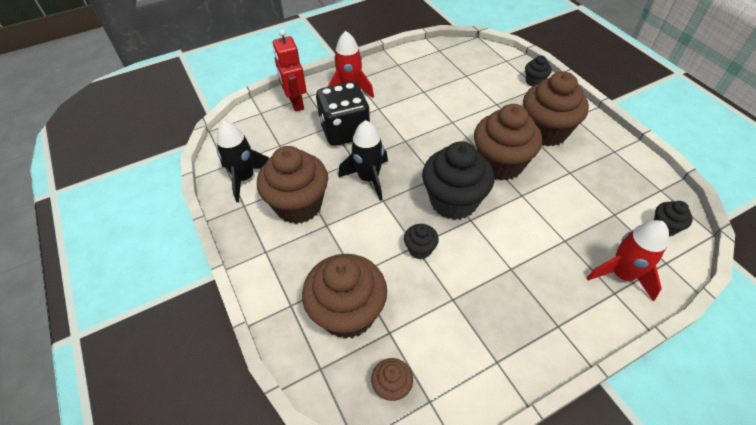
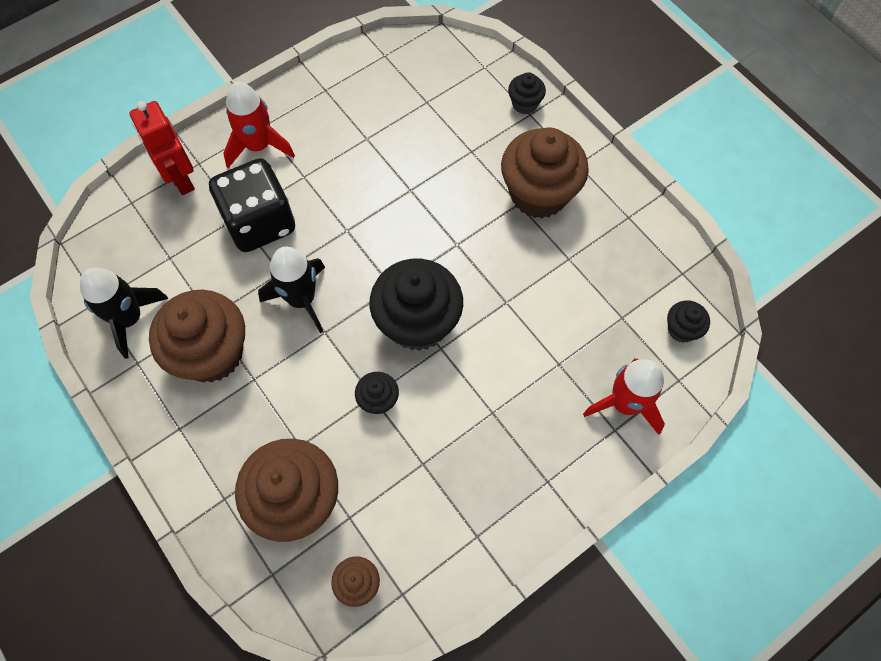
camera: 10 degrees left, 15 degrees up
brown cupcake [474,104,542,181] -> none

